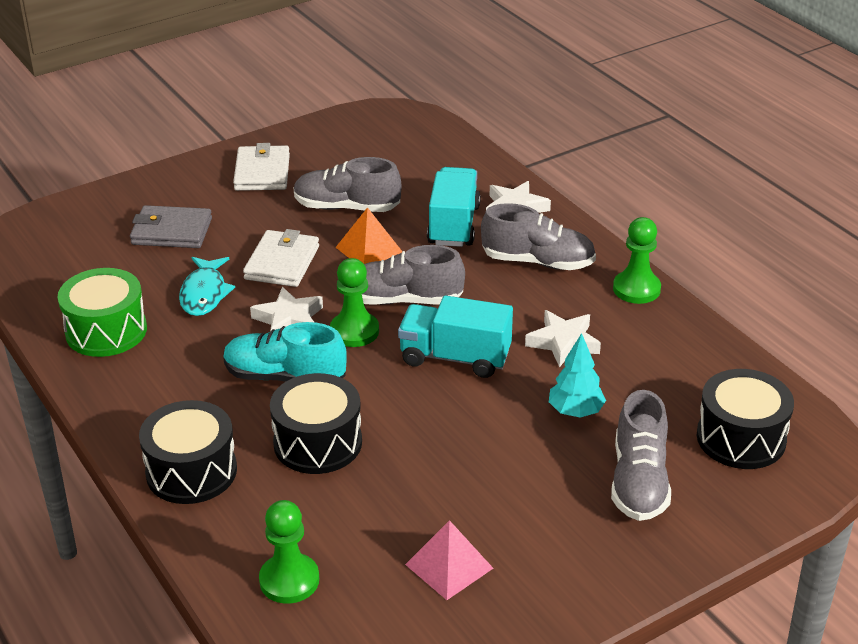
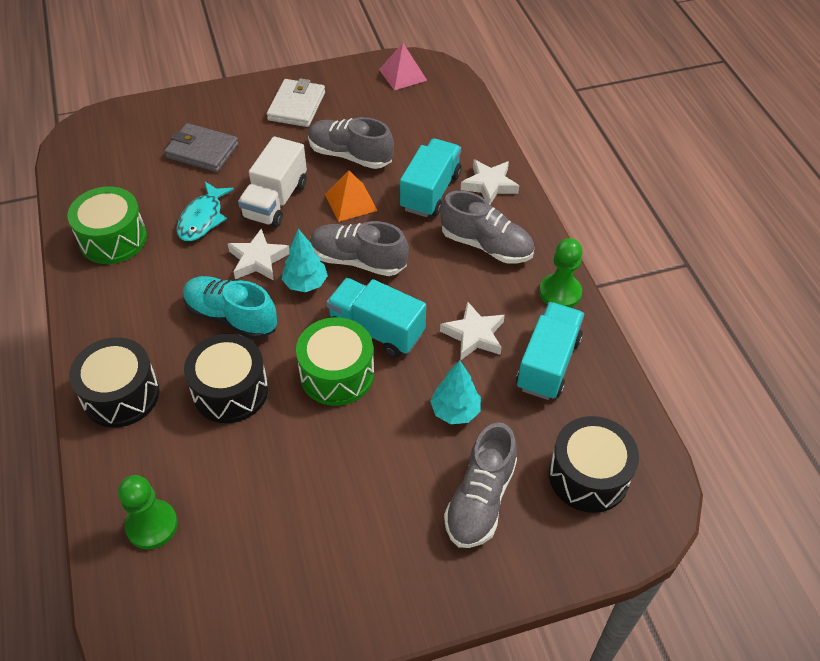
camera: 15 degrees right, 15 degrees up
white wallet [243,229,319,287] -> white truck [238,136,307,228]
green pawn [330,258,379,347] -> turquoise tree [282,229,328,292]
pink pyramid [405,520,494,600] -> pink pyramid moved to [379,43,427,90]
none -> green drum [296,317,374,406]
none -> turquoise truck [516,302,584,400]

